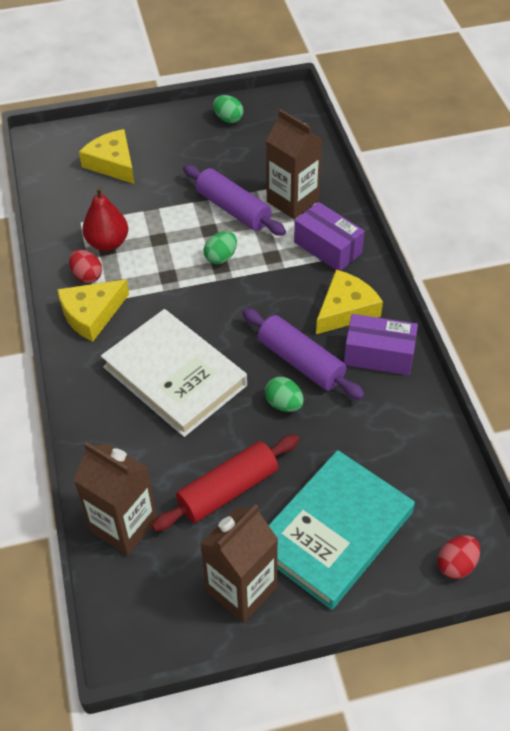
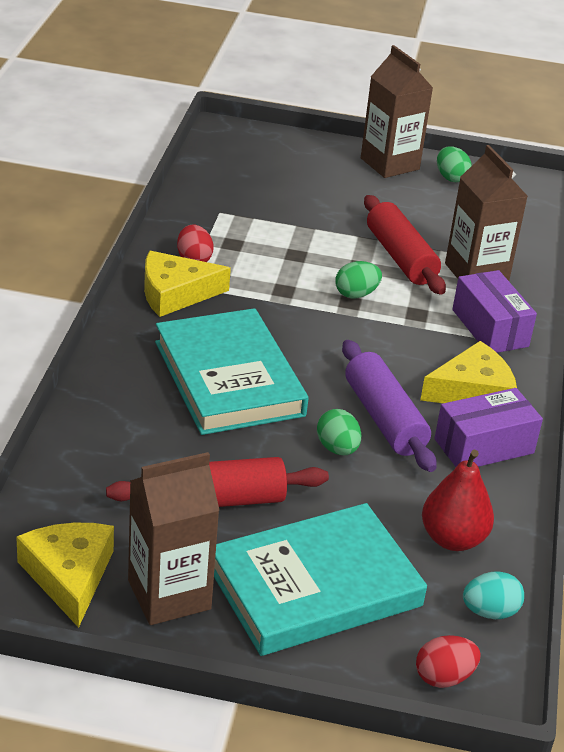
camera: 20 degrees right, 15 degrees down
brown carton [74,442,157,556] -> brown carton moved to [361,45,433,178]
yellow cheese [79,129,135,184] -> yellow cheese moved to [16,523,114,628]
red pear [82,186,128,251] -> red pear moved to [422,450,494,551]
white book [101,309,247,437] -> turquoise book [155,308,309,435]
purple rolling pin [183,165,286,236] -> red rolling pin [364,195,446,295]
purple box [344,314,418,375] -> purple box turned 60 degrees counterclockwise [434,388,543,467]
none -> turquoise egg [463,571,524,619]

